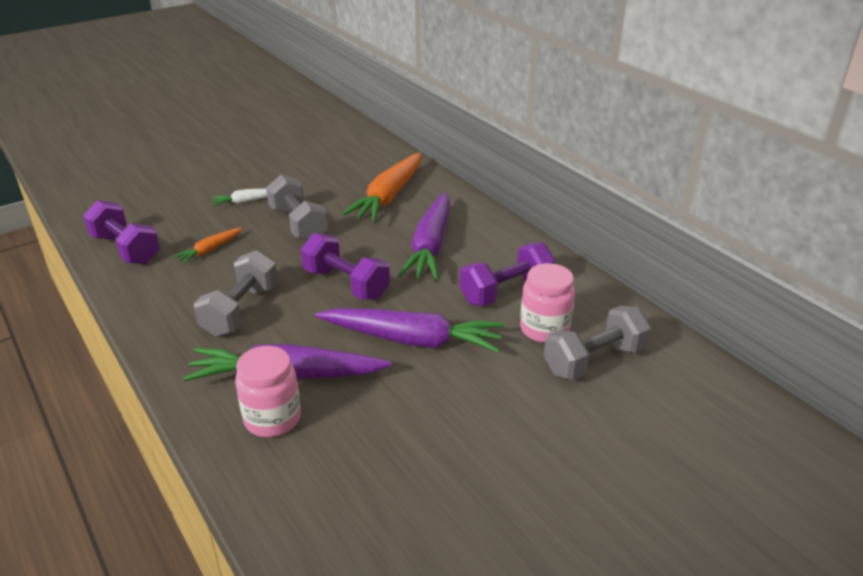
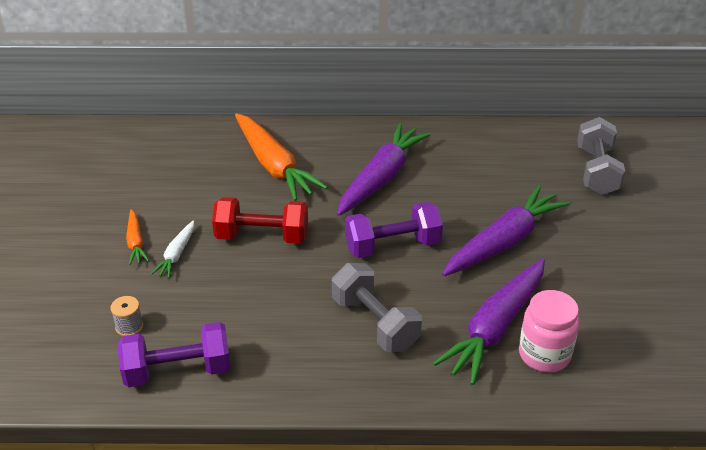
camera: 55 degrees left, 5 degrees up
orange carrot [173,227,242,264] -> orange carrot moved to [126,209,149,265]
grey dumbbell [266,175,329,240] -> red dumbbell [212,197,308,244]
purple carrot [398,192,450,280] -> purple carrot turned 105 degrees counterclockwise [337,123,431,216]
purple dumbbell [460,243,555,306] -> none
pink jar [520,263,575,343] -> none
none -> grey spool [111,296,143,336]

